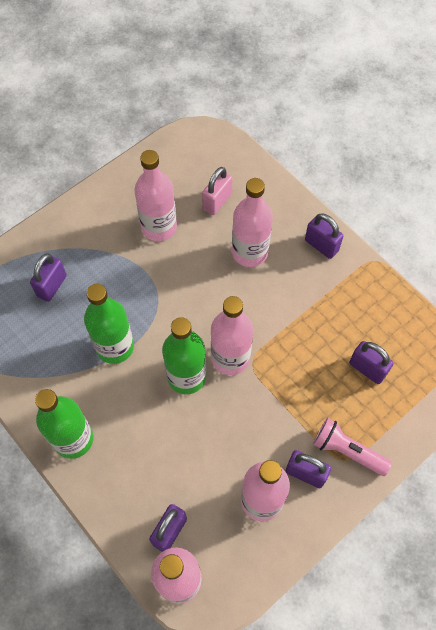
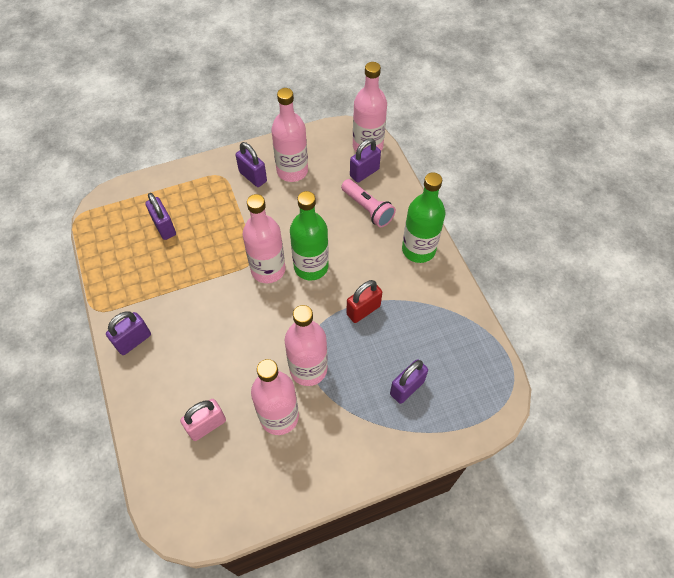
camera: 160 degrees left, 5 degrees down
green bottle [84,284,134,364] -> red padlock [346,280,382,323]
pink bottle [232,178,273,267] -> pink bottle moved to [285,305,328,386]
purple padlock [305,213,343,259] -> purple padlock turned 75 degrees clockwise [106,311,151,355]
pink flashlight [313,418,392,476] -> pink flashlight moved to [341,179,396,227]

